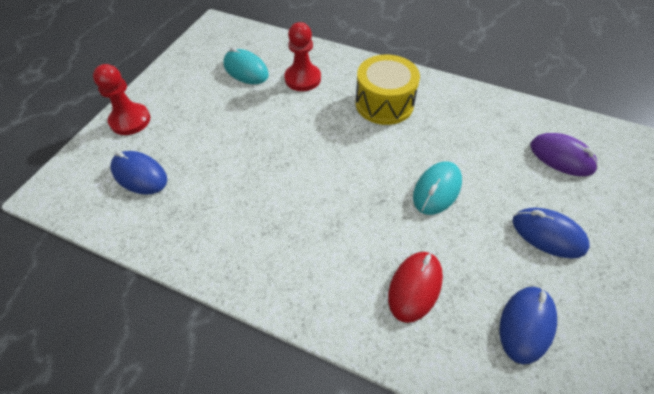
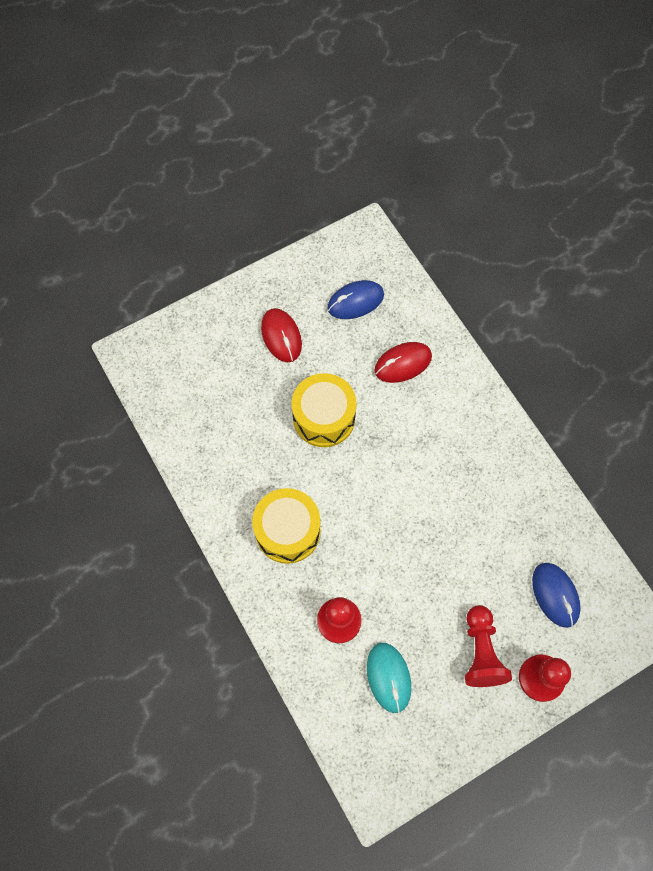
camera: 145 degrees left, 15 degrees up
turquoise mouse [413,161,462,215] -> yellow drum [292,373,357,447]
blue mouse [513,207,590,258] -> red mouse [261,308,302,362]
purple mouse [530,133,598,176] -> none
none -> red pawn [465,605,512,687]

